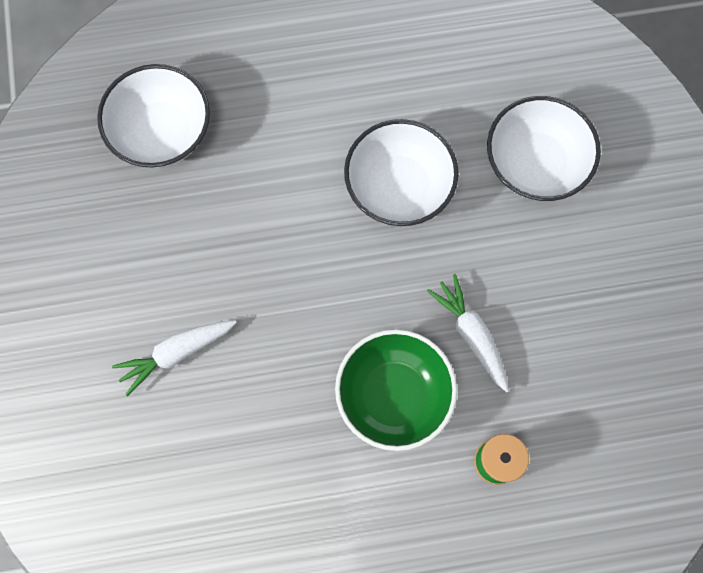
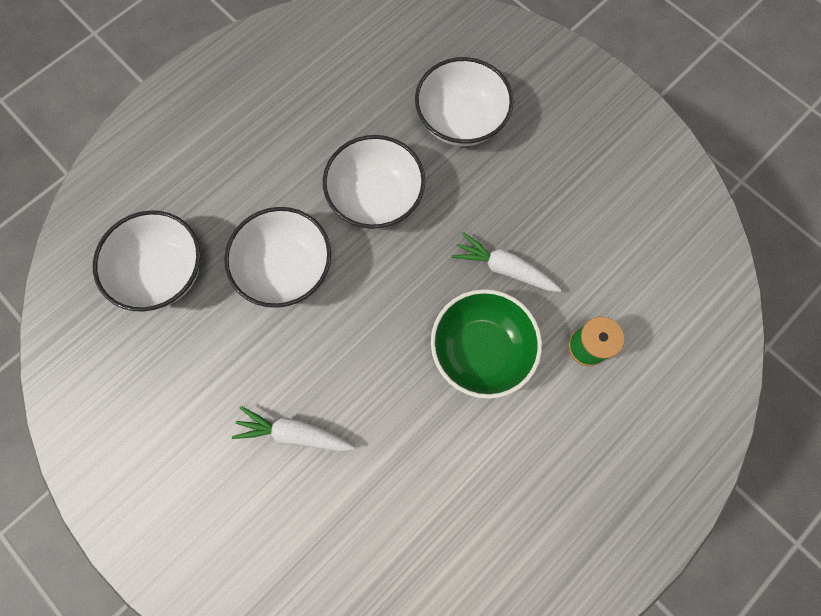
camera: 35 degrees left, 0 degrees up
white carrot [112,320,237,396] -> white carrot turned 75 degrees clockwise [232,406,355,452]
none -> white bowl [224,207,331,308]

